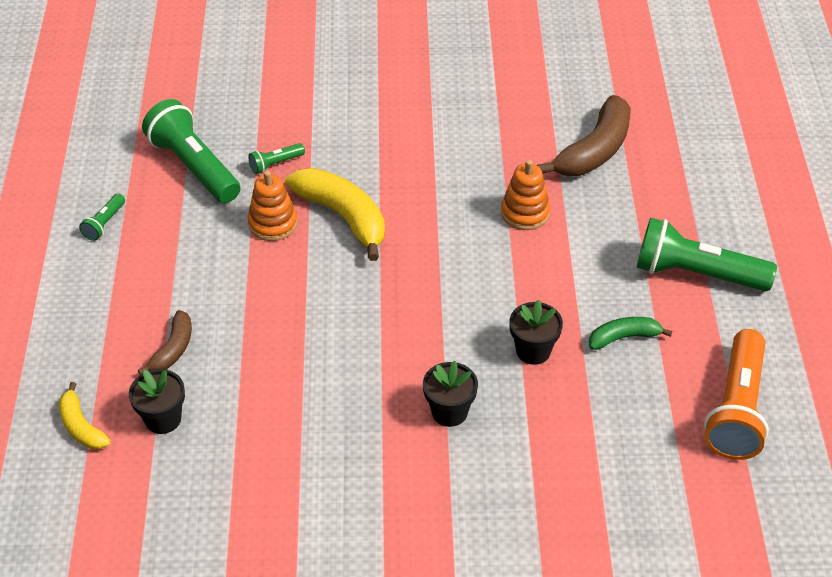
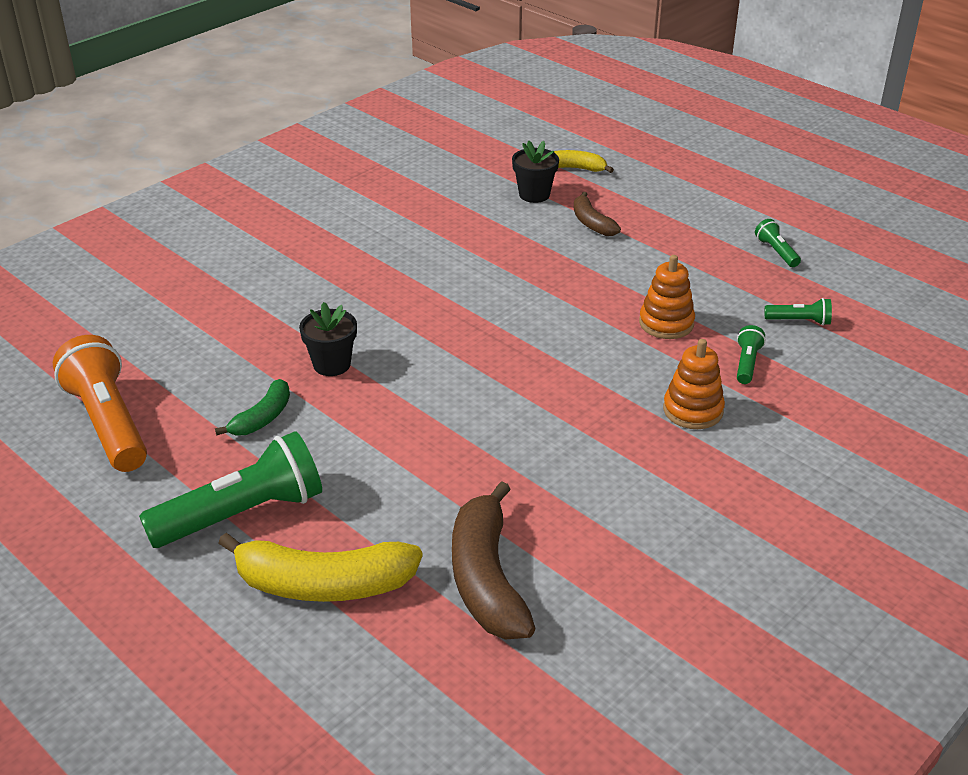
camera: 135 degrees right, 10 degrees down
green flashlight [142,99,241,203] -> green flashlight [765,298,832,325], size x0.45
yellow banana [285,168,385,261] -> yellow banana moved to [218,533,423,602]
black flower pot [423,361,478,427] -> none
orange stacking toy [501,160,550,230] -> orange stacking toy moved to [663,339,725,429]

